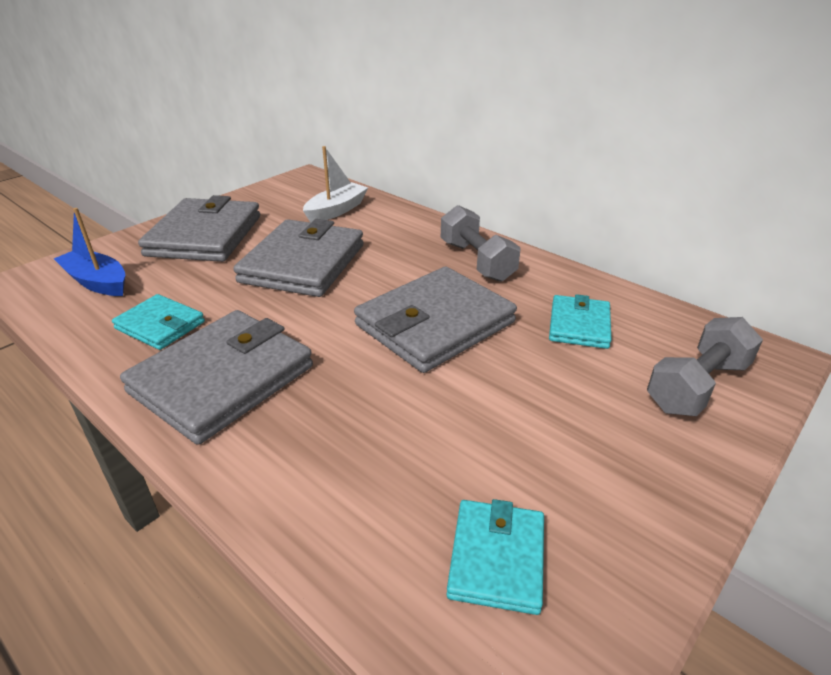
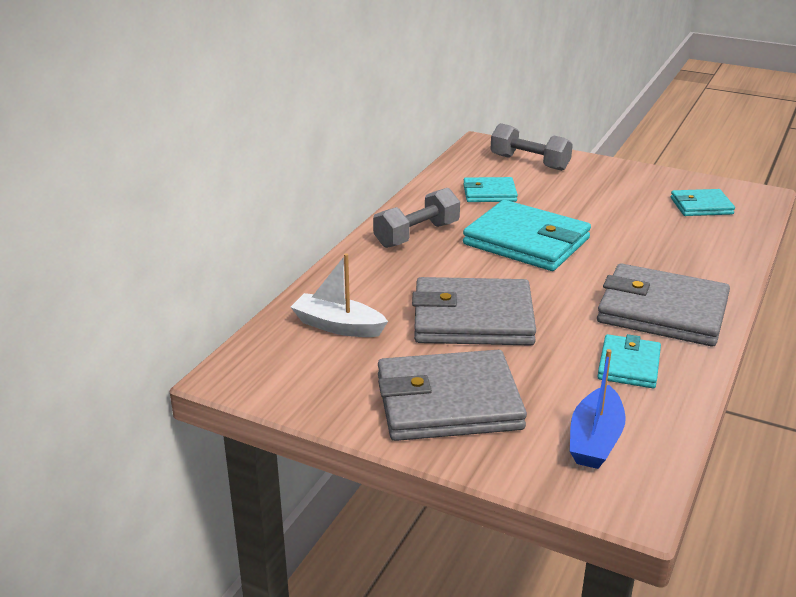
camera: 105 degrees left, 5 degrees down
grey wallet [354,267,517,373] -> turquoise wallet [463,200,591,271]

